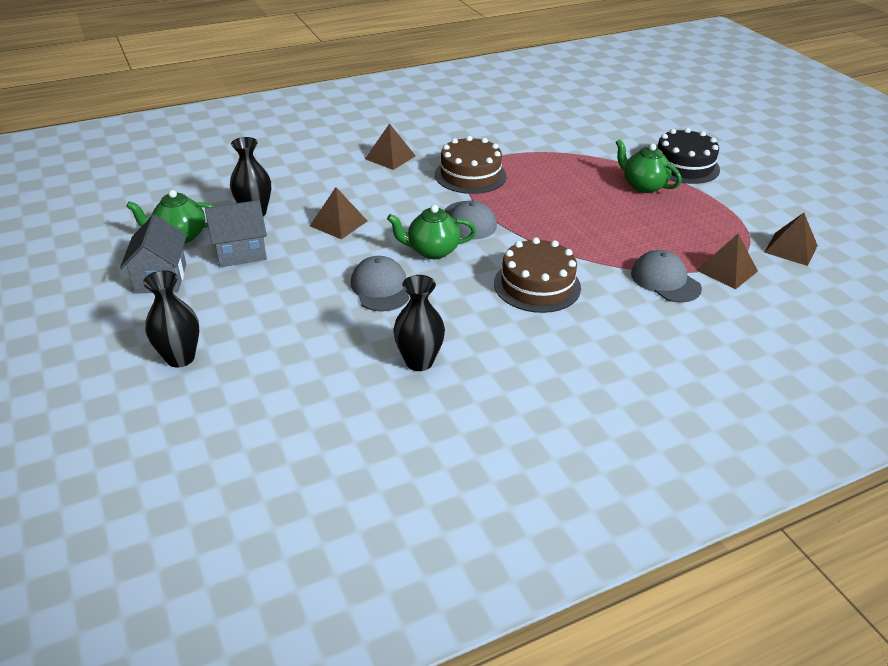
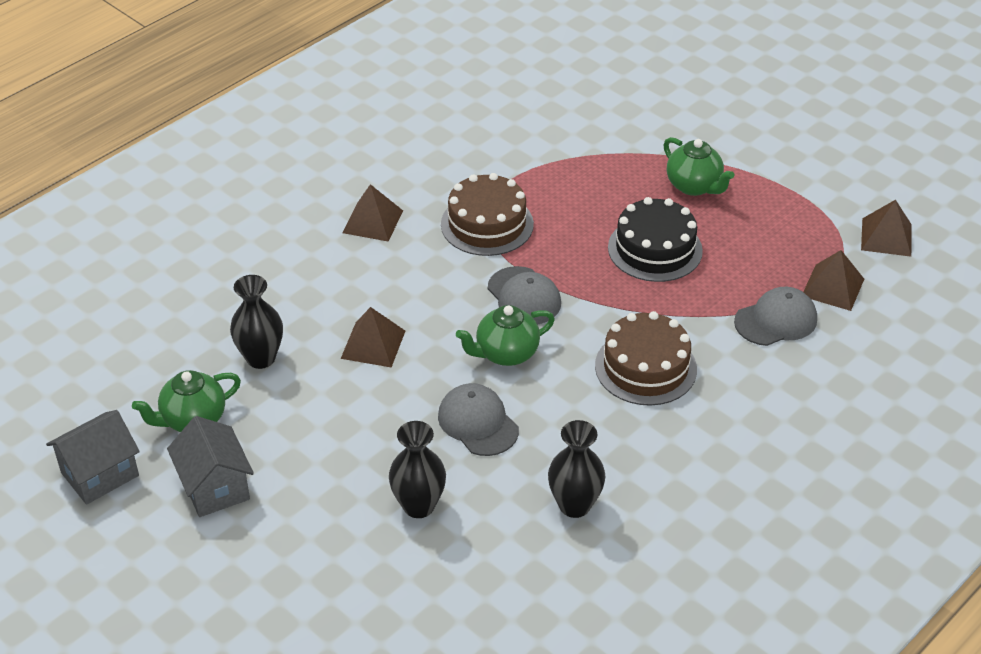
camera: 20 degrees left, 5 degrees up
black vase [143,270,199,368] -> black vase moved to [389,421,446,518]
grey house [205,200,267,267] -> grey house moved to [46,410,140,505]
green teapot [616,139,682,193] -> green teapot turned 150 degrees counterclockwise [663,137,735,196]
grey cap [631,250,702,303] -> grey cap turned 120 degrees clockwise [734,287,817,346]
black cake [657,128,720,184] -> black cake moved to [608,197,703,282]

